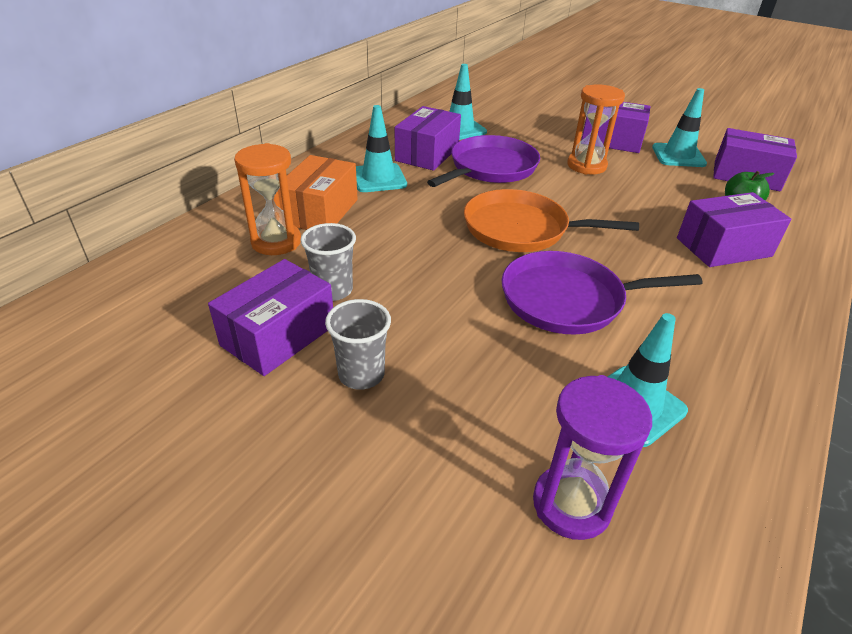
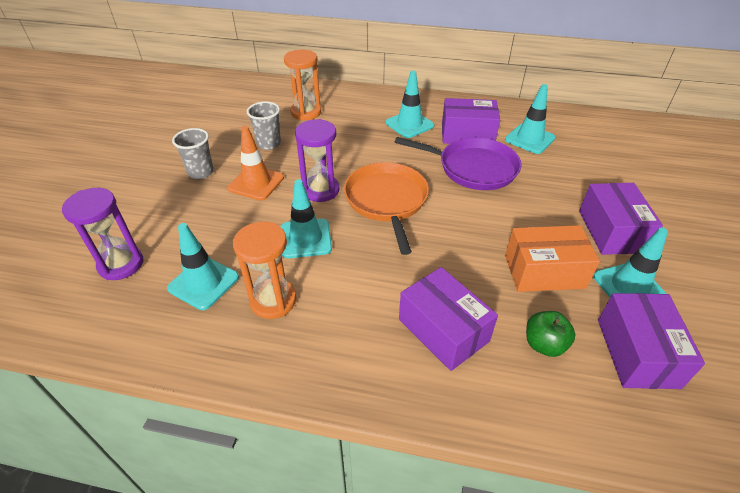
camera: 70 degrees right, 5 degrees up
purple box [208,259,333,376] -> none
orange box [278,155,358,230] -> orange box moved to [505,225,600,292]
purple pan [502,251,702,335] -> turquoise traffic cone [281,179,332,258]
orange hourglass [567,84,625,175] -> orange hourglass moved to [233,222,296,319]
none -> orange traffic cone [228,126,284,201]
none -> purple hourglass [295,119,339,202]

